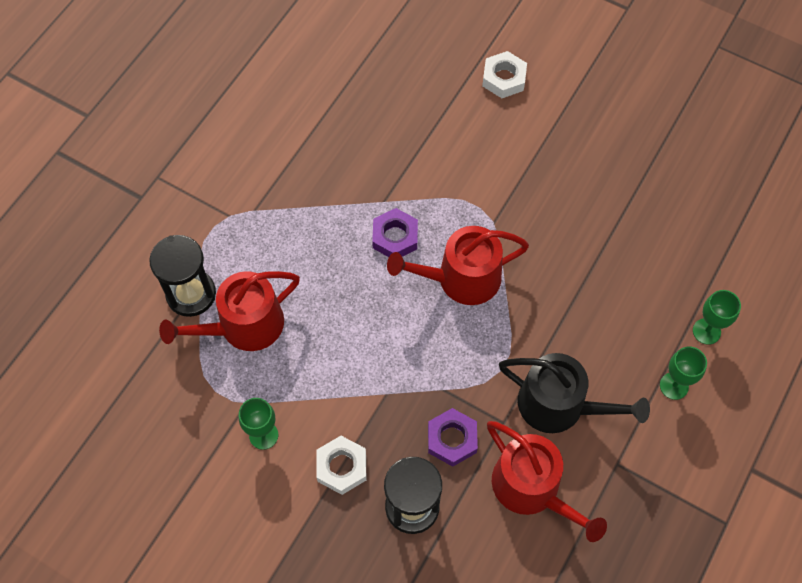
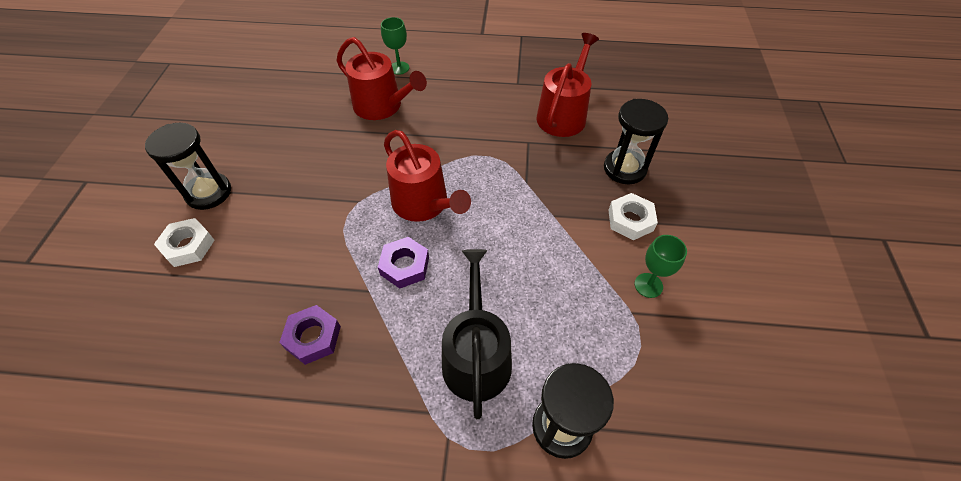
camera: 115 degrees left, 10 degrees down
red watering can [159,271,300,351] -> red watering can moved to [337,37,427,120]
purple nut [428,408,478,467] -> purple nut moved to [279,305,341,365]
black watering can [499,353,650,433] -> black watering can moved to [442,249,512,419]
green goblet [660,347,707,400] -> none
none -> black hourglass [145,123,231,210]

